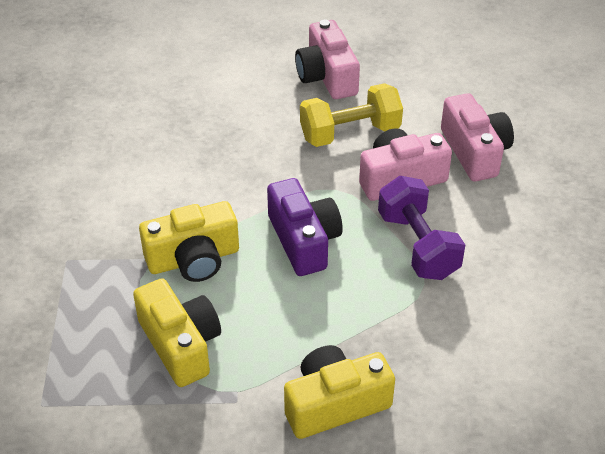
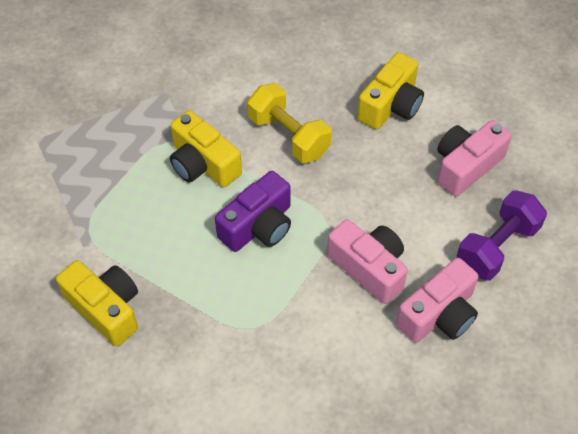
camera: 65 degrees right, 10 degrees up
yellow camera [133,278,221,387] -> yellow camera moved to [357,52,424,129]
yellow dumbbell [300,83,403,147] -> yellow dumbbell moved to [247,83,332,163]
purple dumbbell [378,176,465,280] -> purple dumbbell moved to [457,190,547,281]

